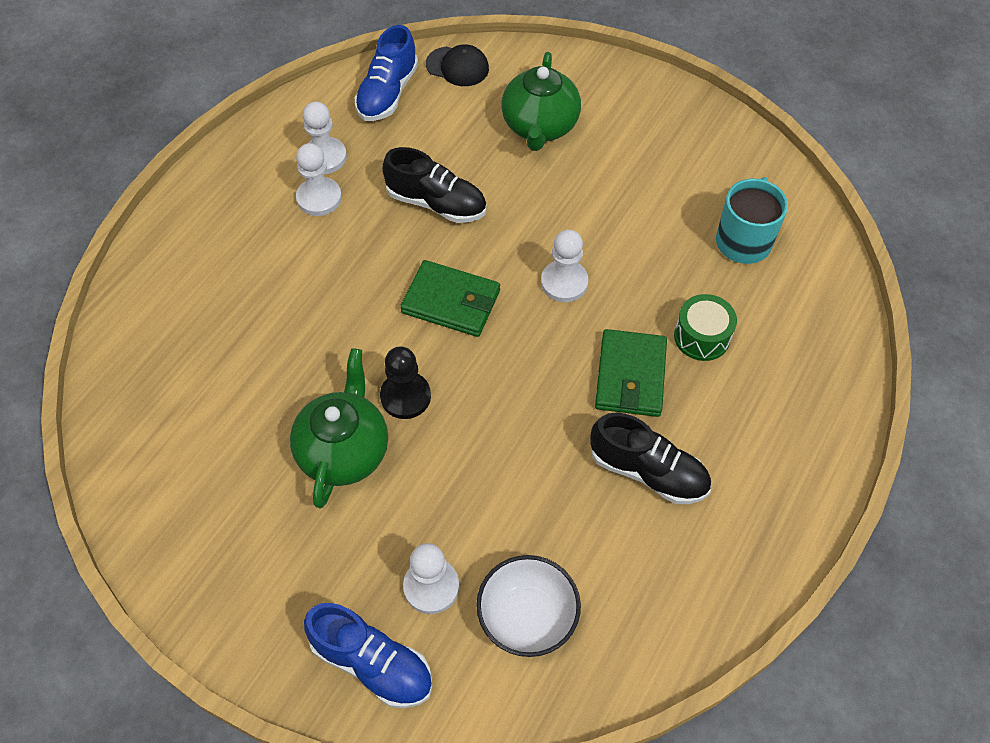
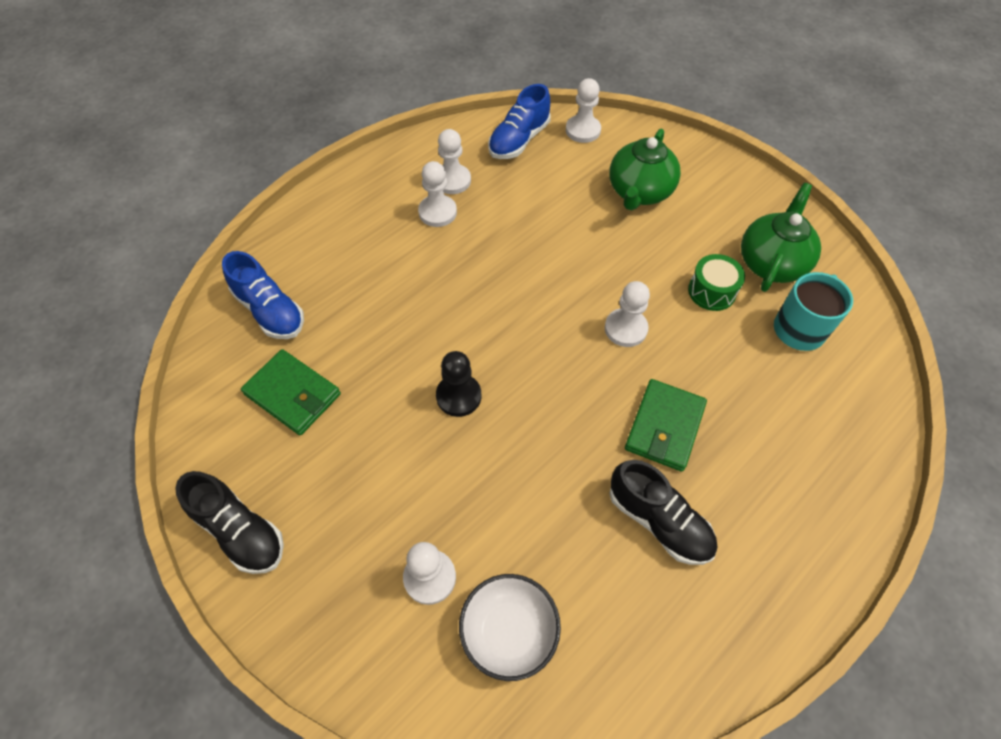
camera: 15 degrees right, 0 degrees up
green teapot [290,348,388,509] -> green teapot moved to [741,183,821,292]
blue shoe [304,603,432,708] -> blue shoe moved to [222,251,304,339]
black shoe [382,147,487,223] -> black shoe moved to [175,471,284,574]
green wallet [400,260,500,337] -> green wallet moved to [241,349,341,435]
black cap [426,44,489,86] -> white pawn [566,78,601,143]
green drum [674,294,737,361] -> green drum moved to [688,254,745,311]

